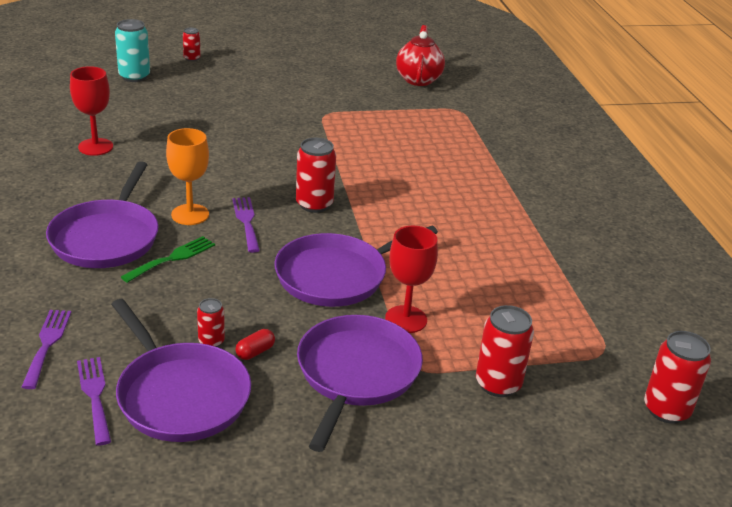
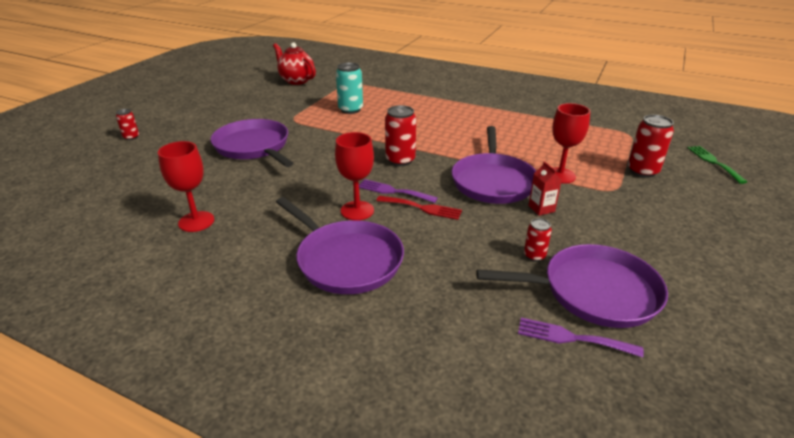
camera: 50 degrees left, 0 degrees up
purple fork [22,310,71,389] -> none
turquoise can [115,19,150,82] -> turquoise can moved to [336,62,363,114]
green fork [121,236,215,283] -> green fork moved to [688,146,747,184]
orange goblet [166,128,209,225] -> red goblet [335,132,374,220]
red capsule [235,329,275,360] -> none
purple pan [297,315,423,452] -> purple pan moved to [210,119,293,167]
red can [644,331,711,424] -> none
none -> red fork [376,196,462,220]
none -> red carton [528,161,562,216]

